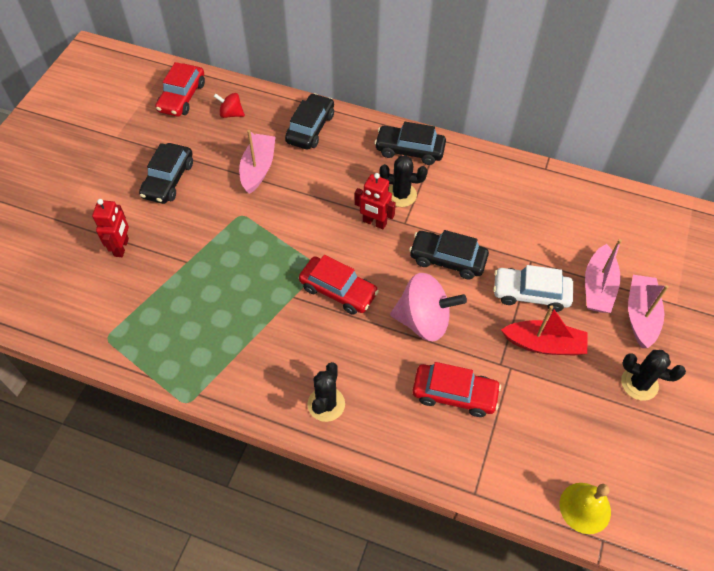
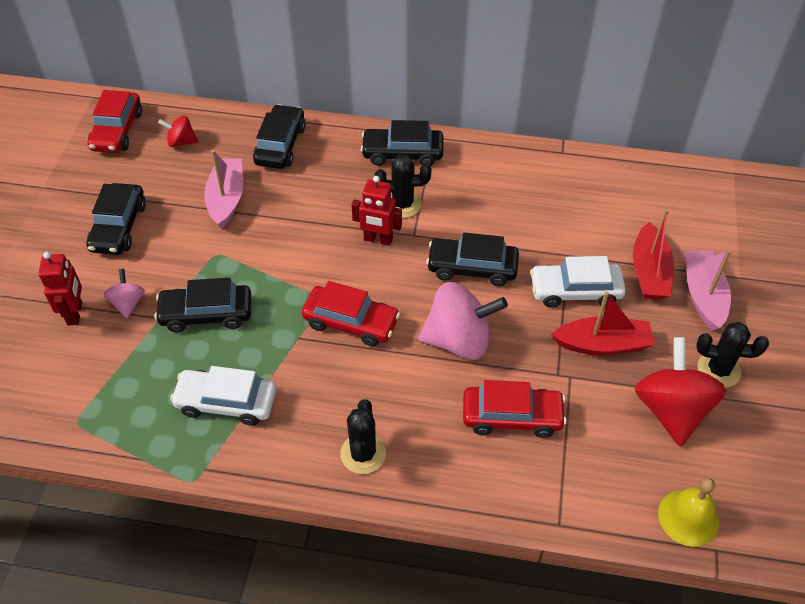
camera: 10 degrees left, 5 degrees down
pink boat [585,239,622,313] -> red boat [633,209,674,299]
none -> pink spinning top [103,269,145,318]
none -> black car [154,278,251,333]
none -> white car [170,366,276,426]
none -> red spinning top [635,337,726,447]

